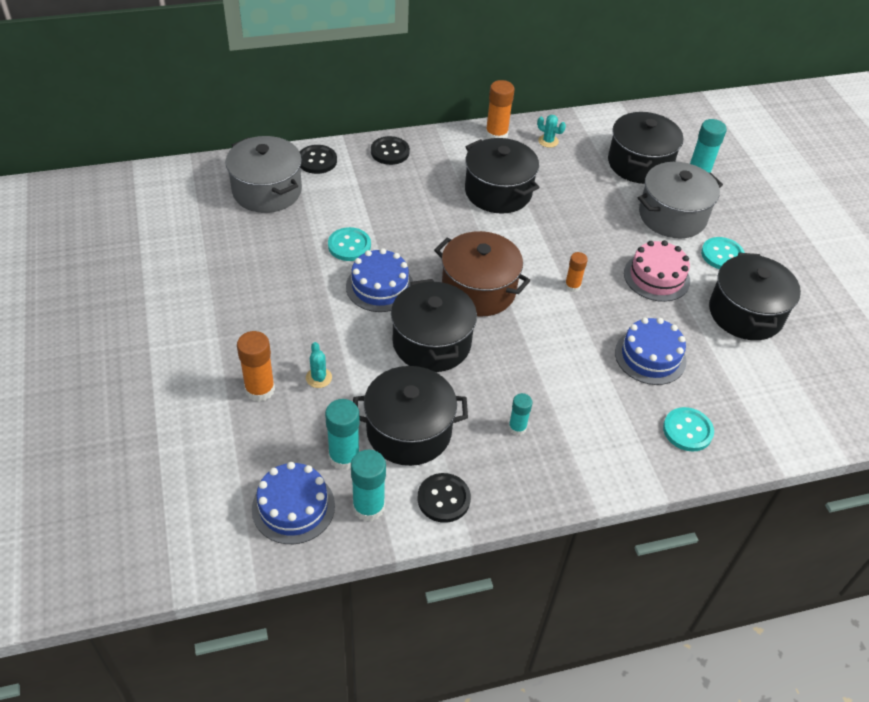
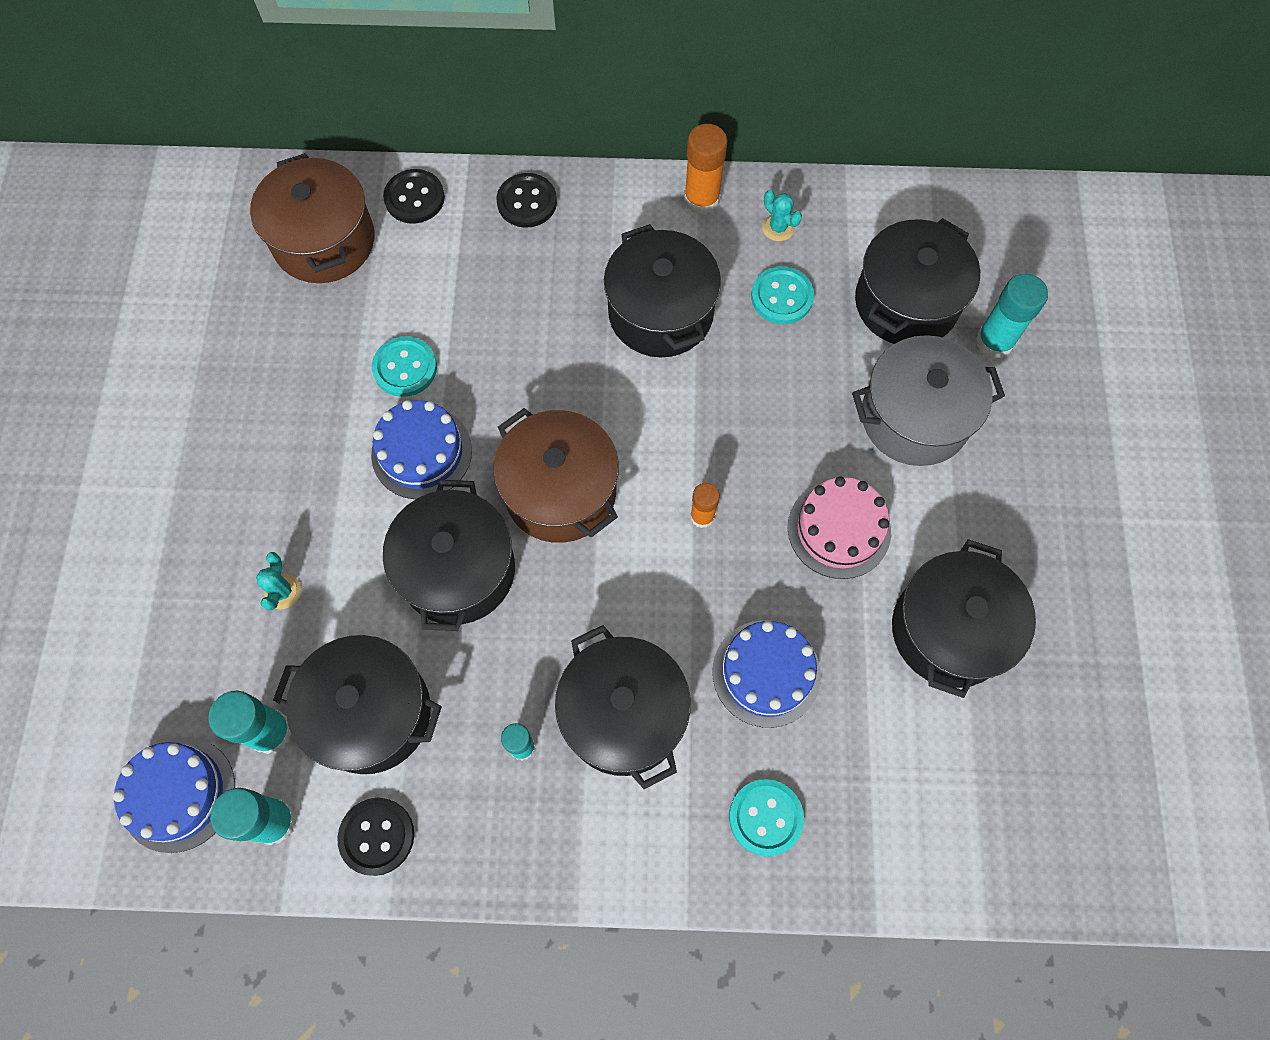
camera: 20 degrees right, 20 degrees up
grey pot [226,136,302,213] -> brown pot [250,153,374,283]
orange glue stick [237,331,275,402] -> none
turquoise button [701,237,745,269] -> turquoise button moved to [751,266,814,324]
none -> black pot [555,625,691,789]

